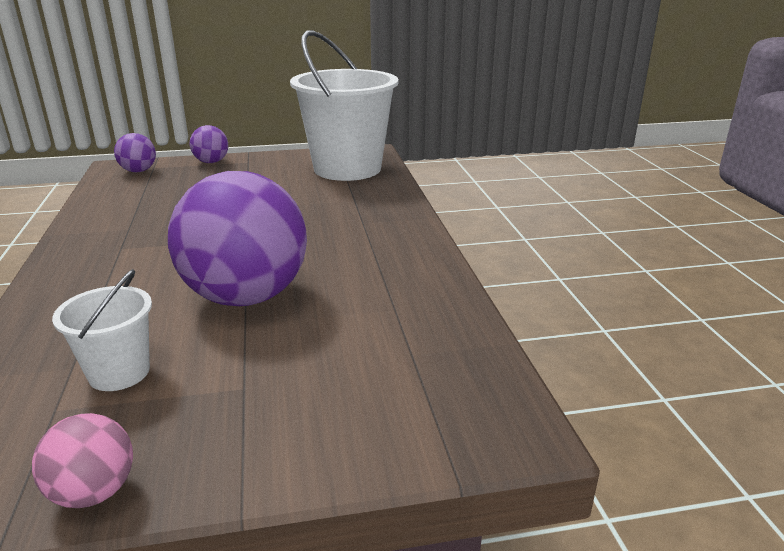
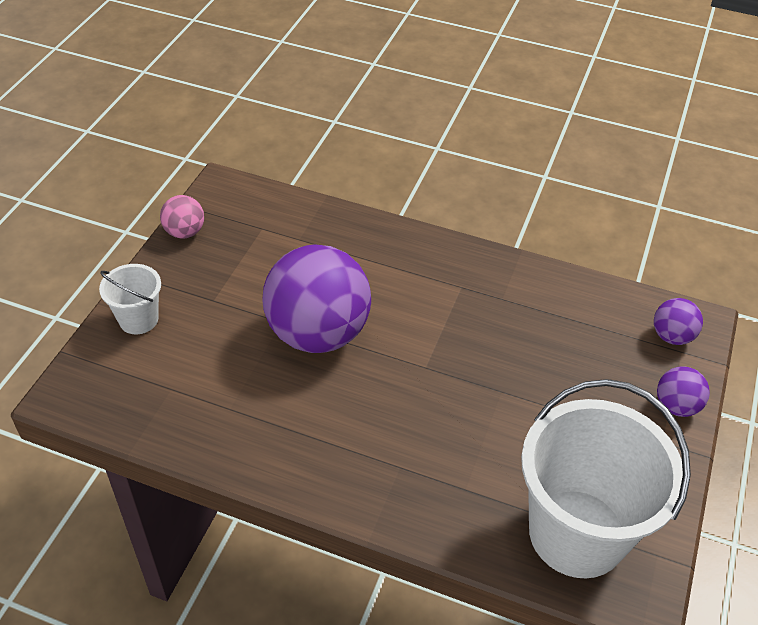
camera: 120 degrees right, 20 degrees up
white bucket [52,269,152,391] -> white bucket moved to [99,264,161,334]

